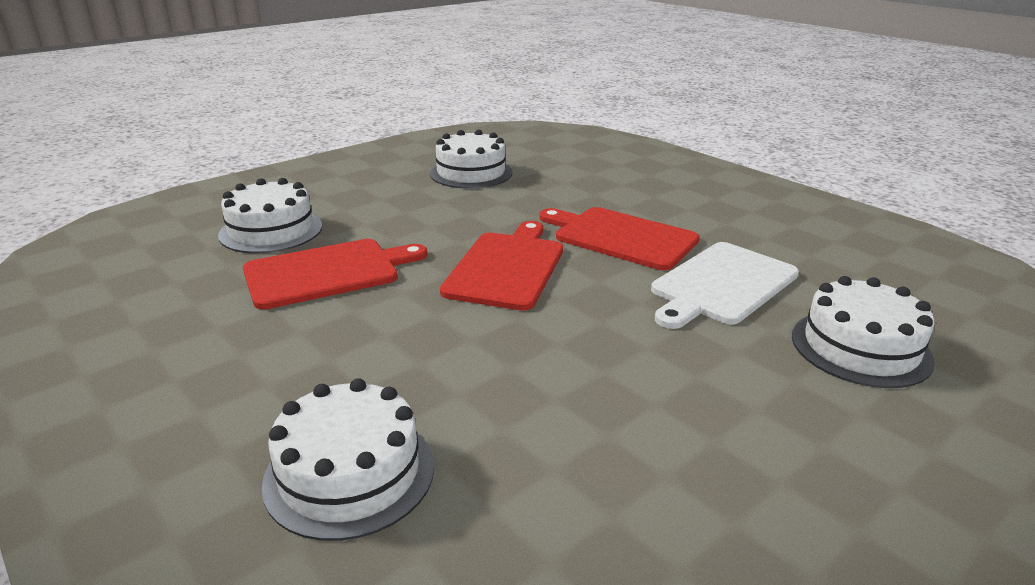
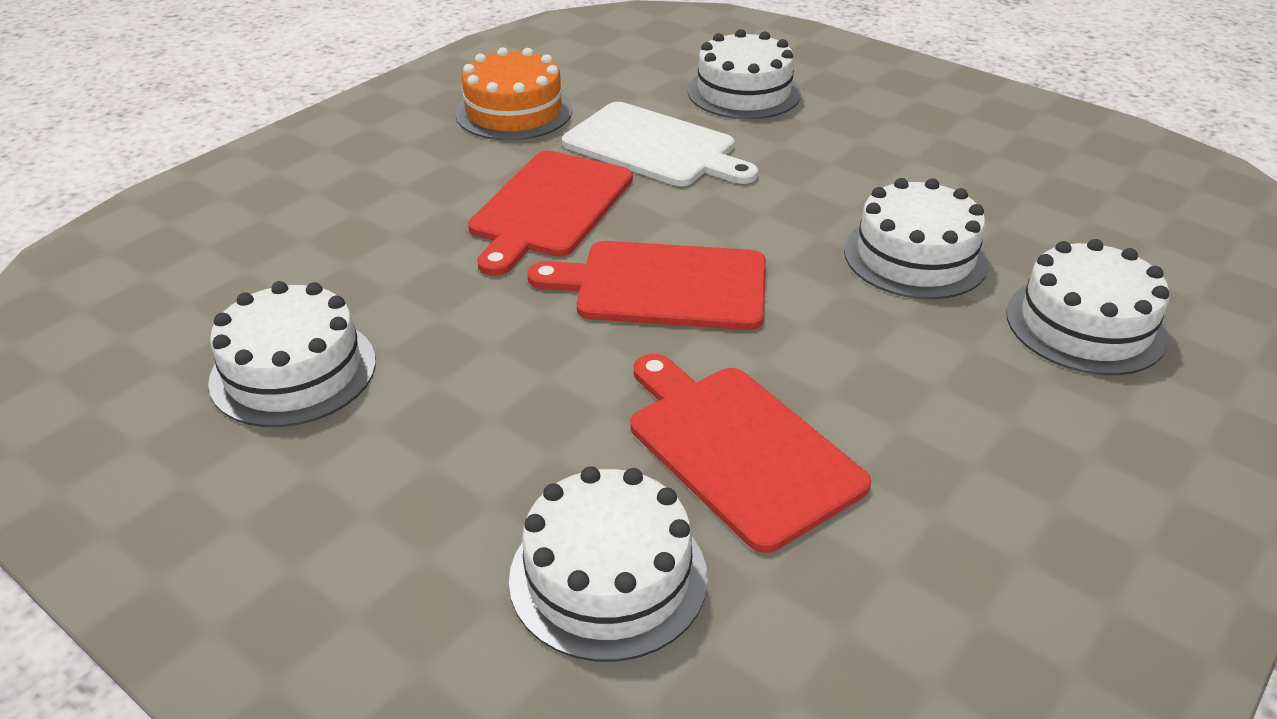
camera: 100 degrees left, 10 degrees up
none -> orange cake [455,47,572,141]
none -> white cake [844,178,989,299]

